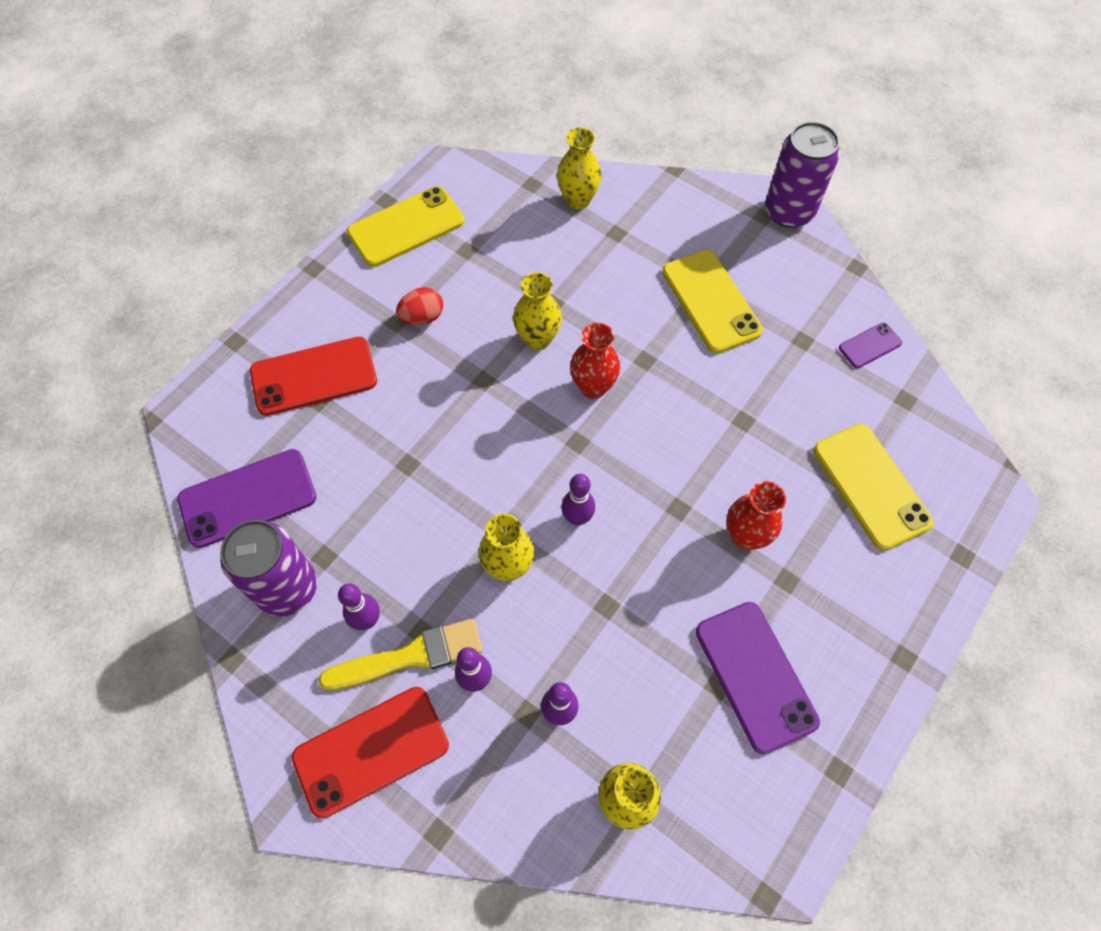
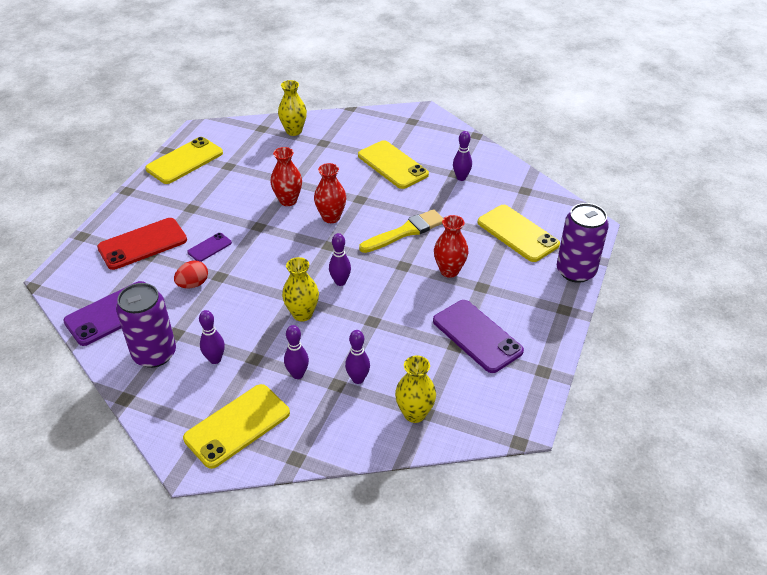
camera: 15 degrees left, 20 degrees down
red phone [292,687,449,818] -> yellow phone [183,384,290,469]
yellow brush [318,618,483,691] -> yellow brush moved to [359,209,444,253]
red egg [396,287,443,325] -> red egg moved to [174,260,208,288]
yellow vase [513,272,562,350] -> red vase [270,147,302,206]
purple can [765,122,840,228] -> purple can moved to [557,203,609,283]
purple phone [839,322,902,368] -> purple phone moved to [187,233,232,262]
none -> purple bowling pin [453,131,472,181]

